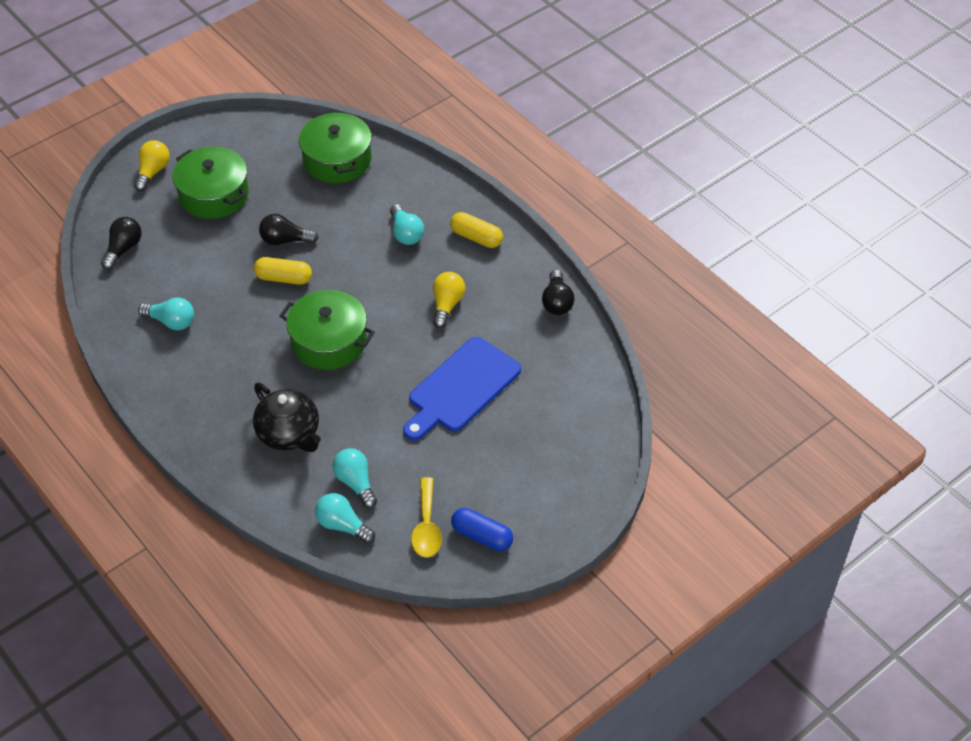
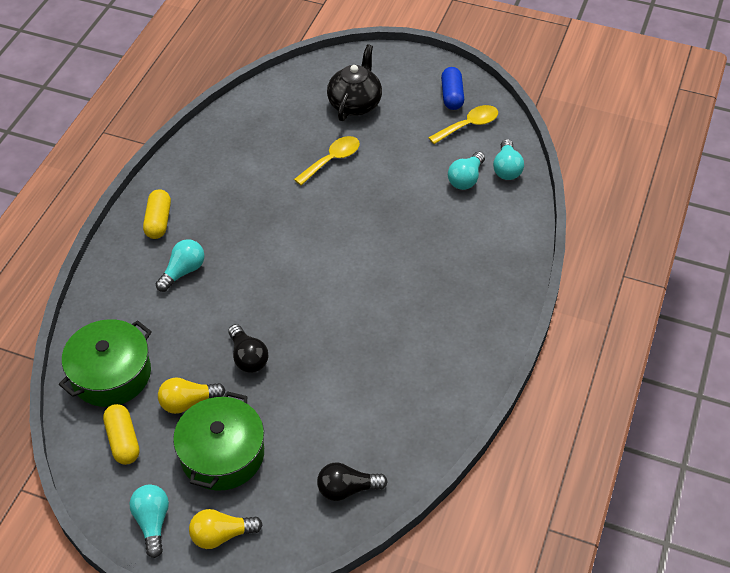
camera: 120 degrees left, 0 degrees up
turquoise light bulb [138,298,194,330] -> turquoise light bulb moved to [130,485,169,558]
black teapot [253,383,321,452] -> black teapot moved to [327,44,382,121]
yellow capsule [254,257,312,285] -> yellow capsule moved to [103,404,139,465]
green pot [280,290,375,370] -> none
blue cutting board [403,337,521,441] -> yellow spoon [294,136,360,185]
yellow light bulb [433,272,465,328] -> yellow light bulb moved to [158,377,225,414]
black light bulb [542,270,574,315] -> none

